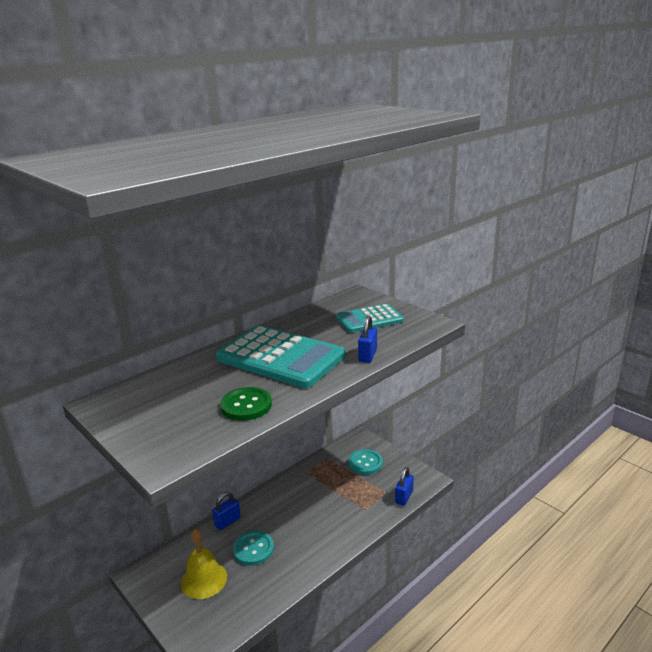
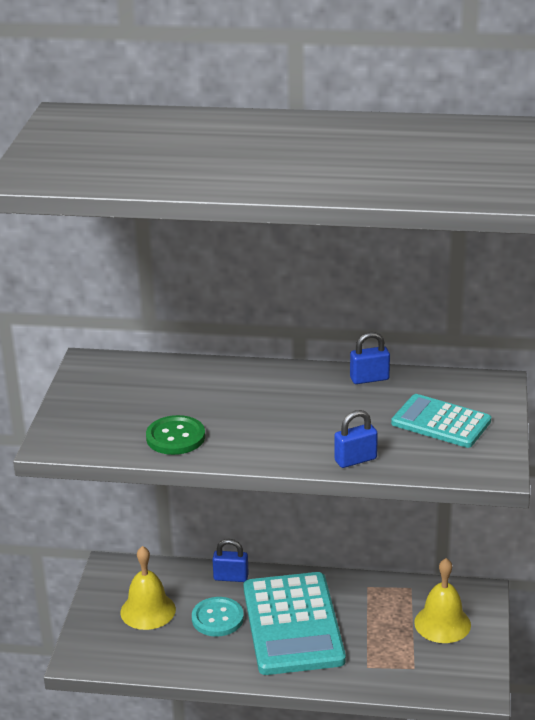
camera: 50 degrees right, 5 degrees up
turquoise calculator [216,325,346,388] -> turquoise calculator moved to [244,572,346,675]
turquoise button [348,449,383,475] -> yellow bell [414,558,471,643]
blue padlock [395,467,414,506] -> blue padlock moved to [350,332,390,384]

